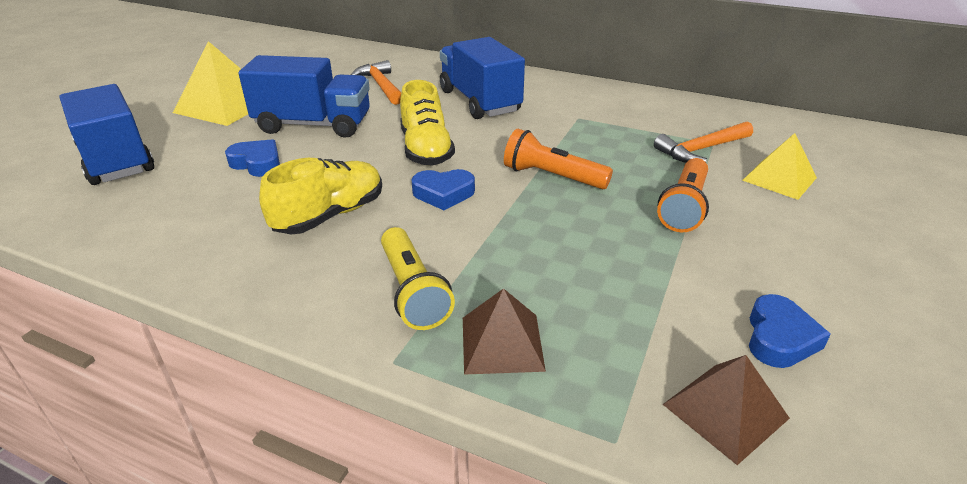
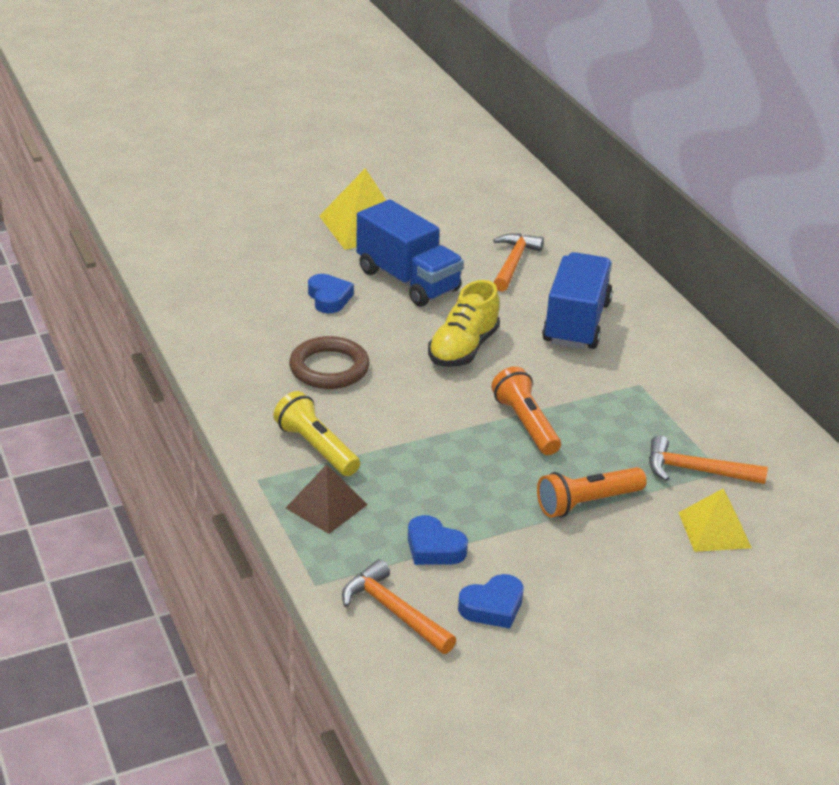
camera: 40 degrees right, 0 degrees up
blue truck [59,84,154,185] -> none
yellow shoe [259,158,382,234] -> brown ring [289,336,370,389]
yellow flashlight [381,227,455,330] -> yellow flashlight turned 120 degrees clockwise [273,391,360,476]
blue heart [412,169,475,210] -> blue heart moved to [408,515,468,565]
brown pyramid [663,355,790,465] -> orange hammer [342,559,456,654]

